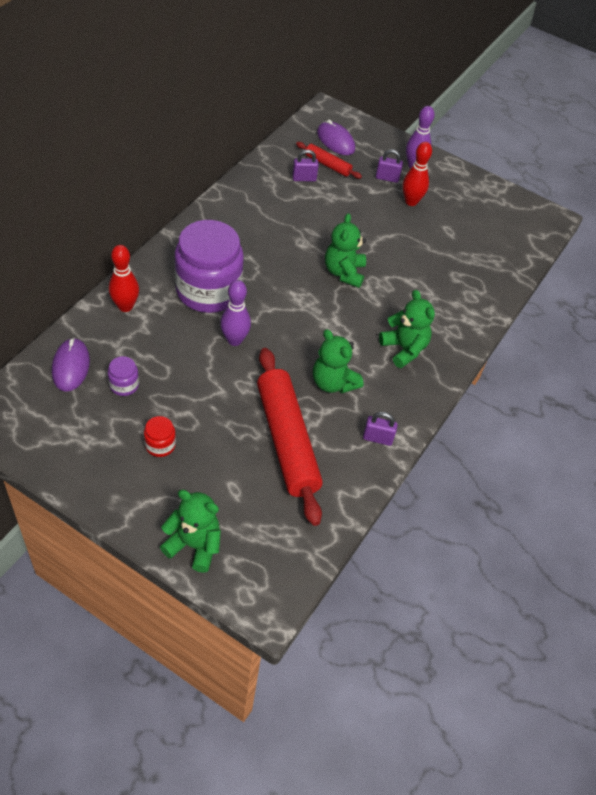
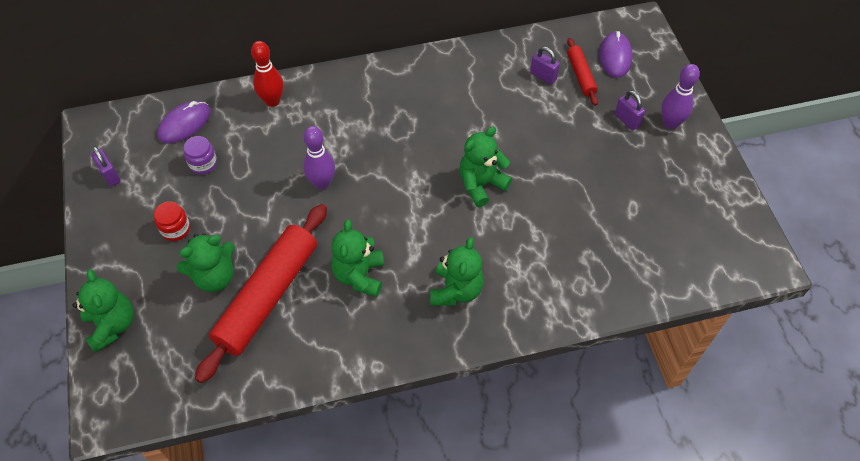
camera: 50 degrees right, 5 degrees up
purple jar [174,220,244,313] -> none
purple padlock [363,412,398,446] -> purple padlock moved to [91,146,121,186]
red bowling pin [403,142,432,206] -> none
none -> green teddy bear [177,233,235,292]

